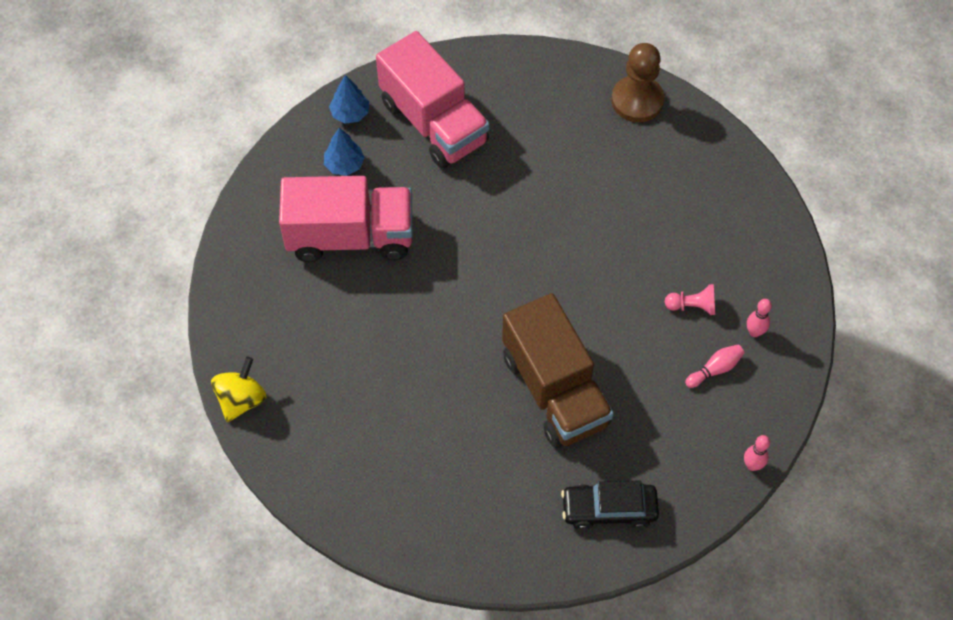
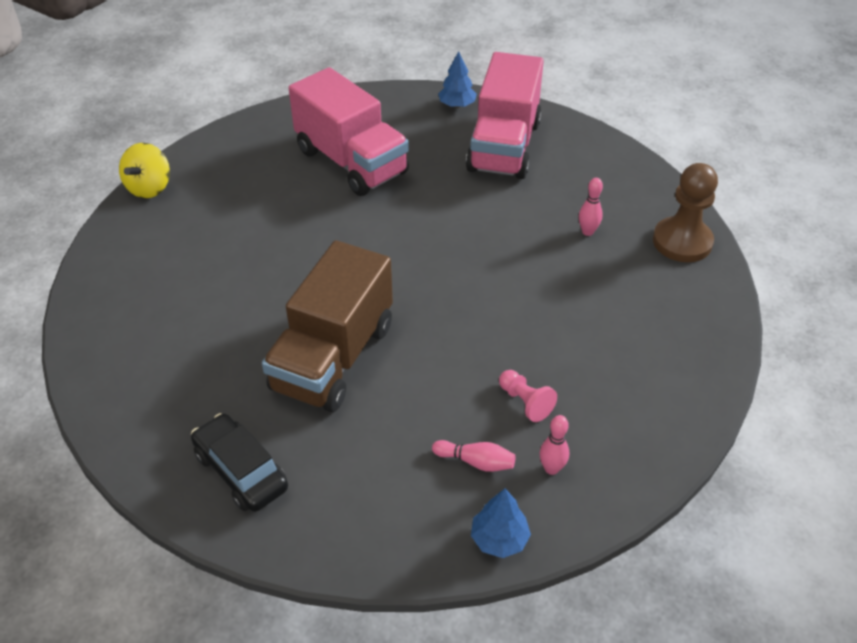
camera: 50 degrees right, 15 degrees down
yellow spinning top [211,357,267,422] -> yellow spinning top turned 120 degrees clockwise [119,143,170,198]
blue tree [324,128,365,176] -> blue tree moved to [471,488,531,558]
pink bowling pin [744,435,770,471] -> pink bowling pin moved to [579,178,603,236]

